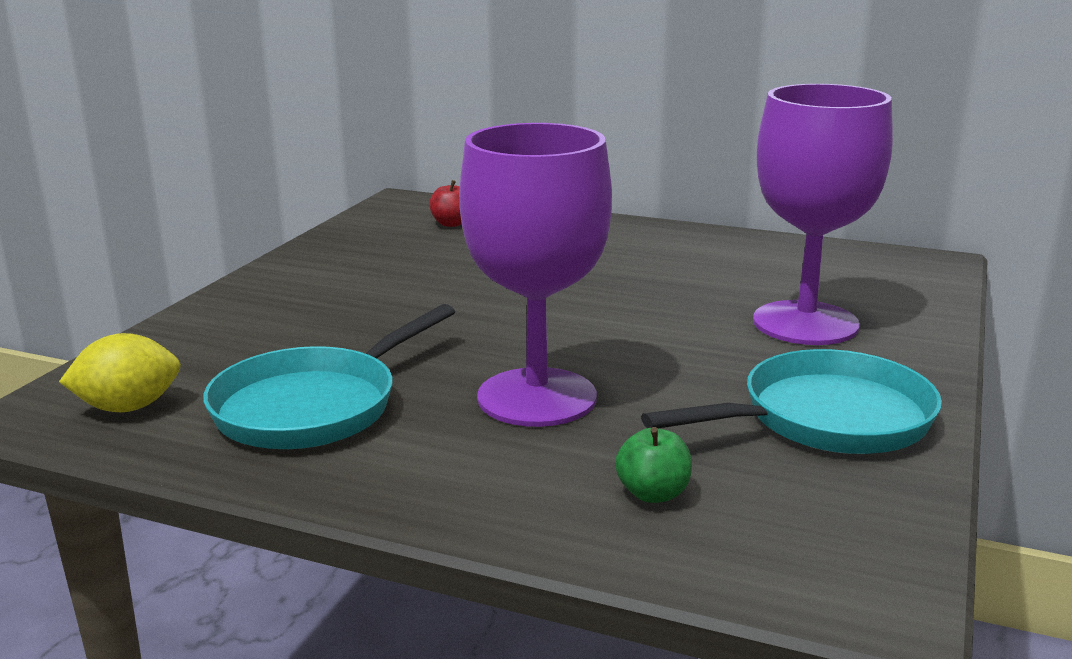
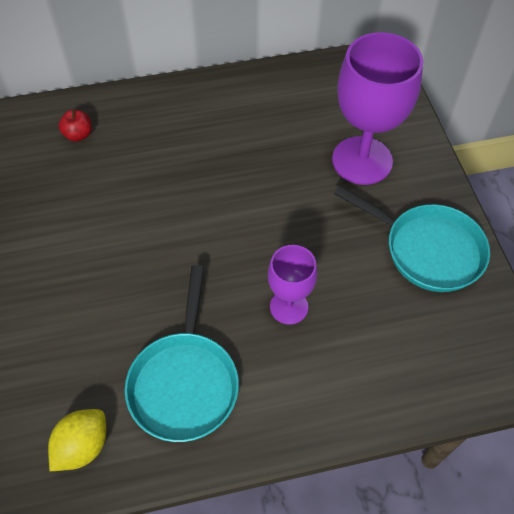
camera: 35 degrees left, 35 degrees up
purple goblet [459,123,612,427] -> purple goblet [268,245,317,325], size x0.56
green apple [615,427,692,503] -> none
turquoise pan [641,349,942,454] -> turquoise pan turned 90 degrees clockwise [334,185,490,292]

